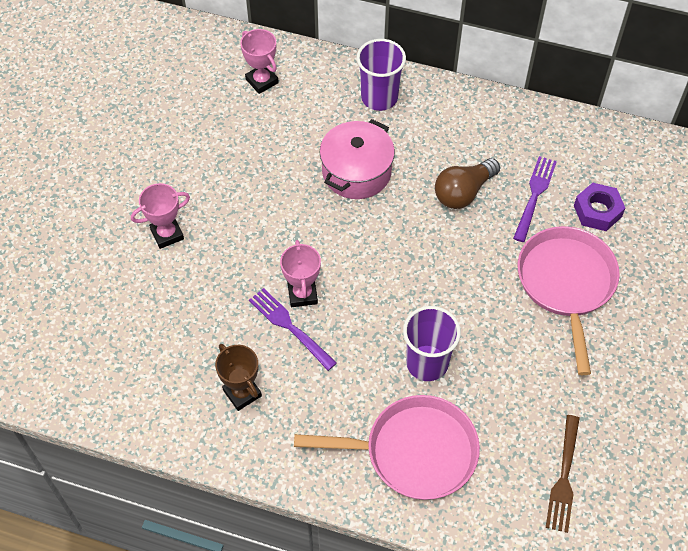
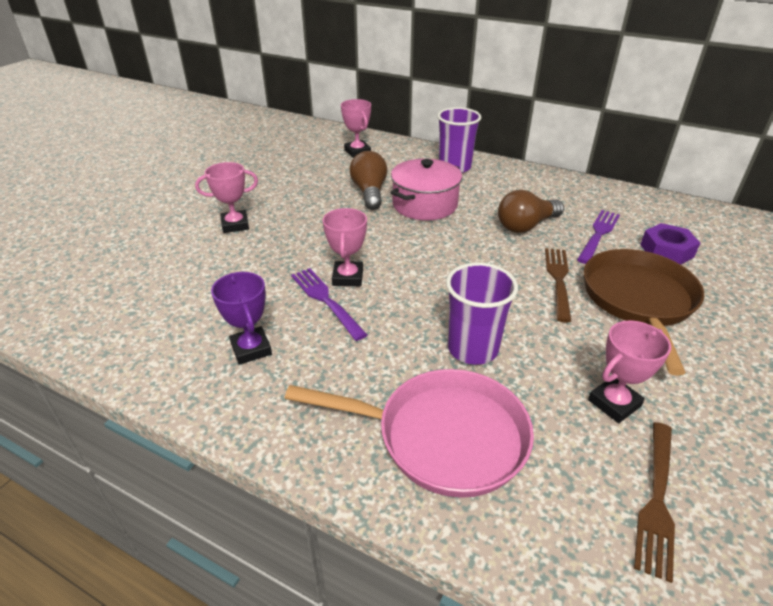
camera: 10 degrees right, 20 degrees down
brown trophy [215,344,262,411] -> purple trophy [211,272,272,365]
pink pan [518,226,620,375] -> brown pan [584,249,704,376]
none -> brown light bulb [350,151,387,210]
none -> brown fork [545,248,571,322]
none -> pink trophy [588,321,671,423]

